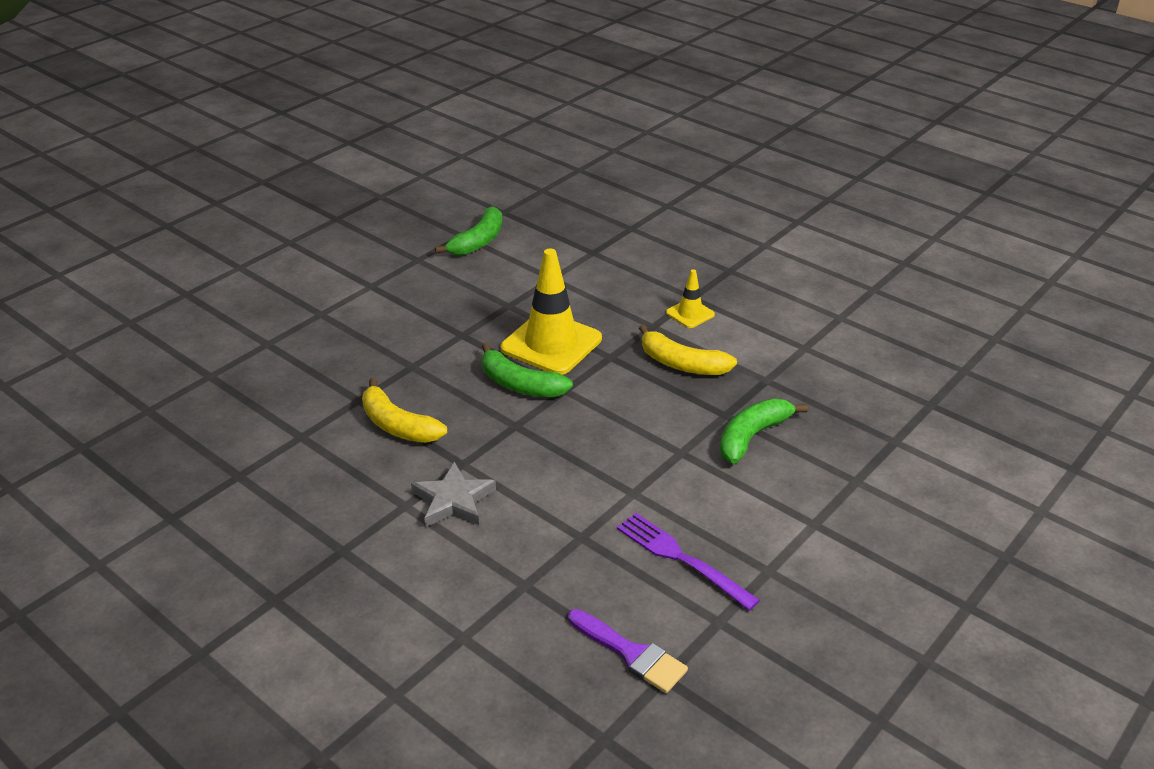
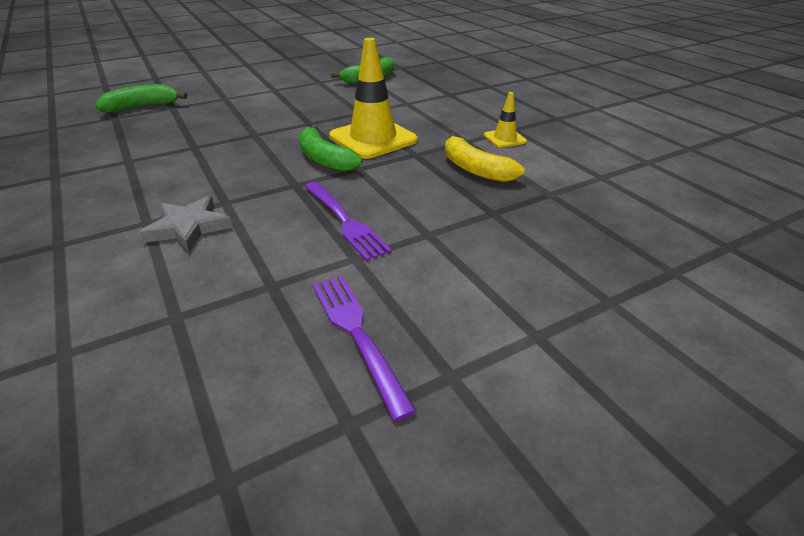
camera: 20 degrees right, 0 degrees up
yellow banana [362,378,447,443] -> none
purple brush [568,609,688,693] -> none
green banana [720,399,808,464] -> green banana moved to [95,84,187,113]
none -> purple fork [304,182,392,261]

